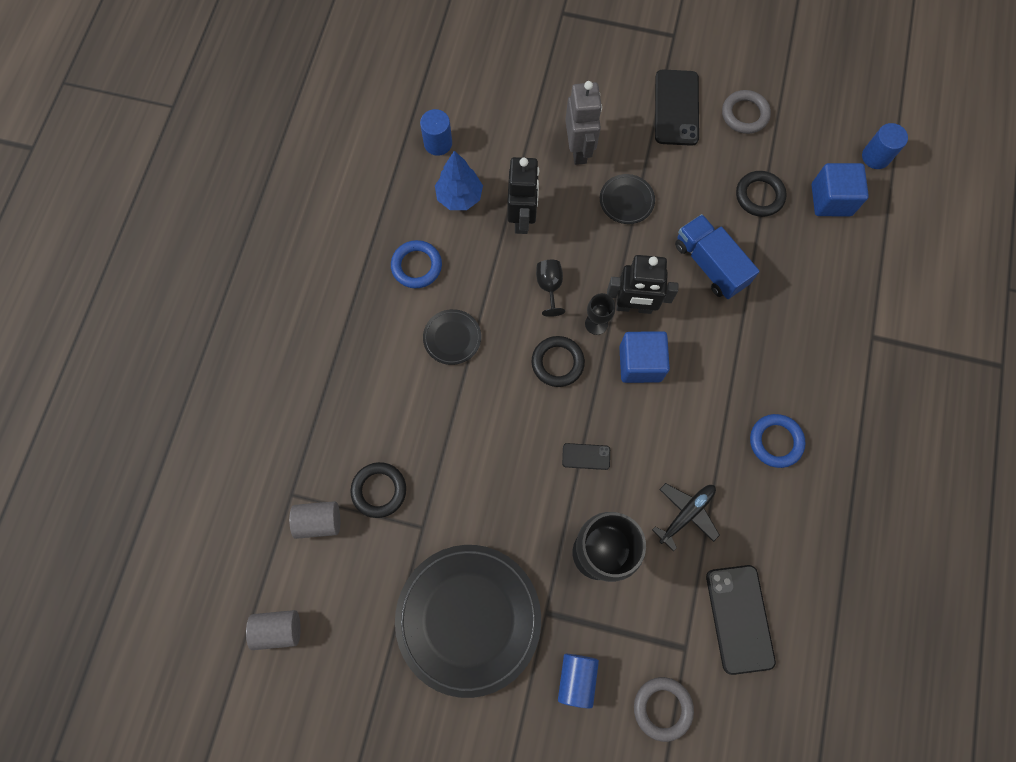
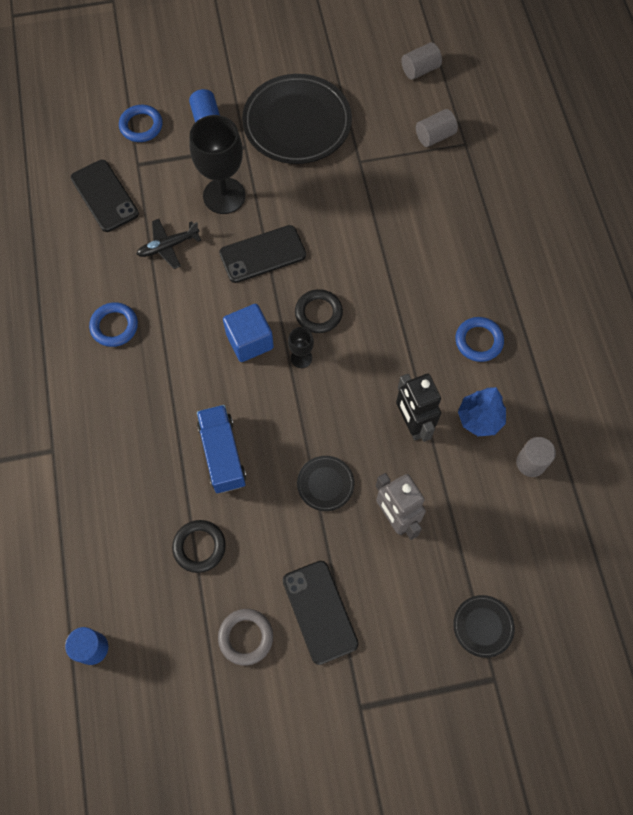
camera: 155 degrees right, 5 degrees down
black ring [351,462,406,518] -> none
blue cylinder [420,109,452,156] -> grey cylinder [516,437,556,477]
black plate [423,309,481,365] -> black plate moved to [453,595,515,658]
black goblet [536,260,565,317] -> none
black phone [562,443,610,470] -> black phone [219,225,306,283], size x2.01
black robot [607,255,679,314] -> none
grey ring [634,677,694,742] -> blue ring [119,105,163,142]
black plane [652,483,720,551] -> black plane turned 45 degrees clockwise [136,219,201,269]
blue truck [675,214,760,299] -> blue truck turned 135 degrees counterclockwise [197,405,246,493]
blue cube [812,163,869,216] -> none

